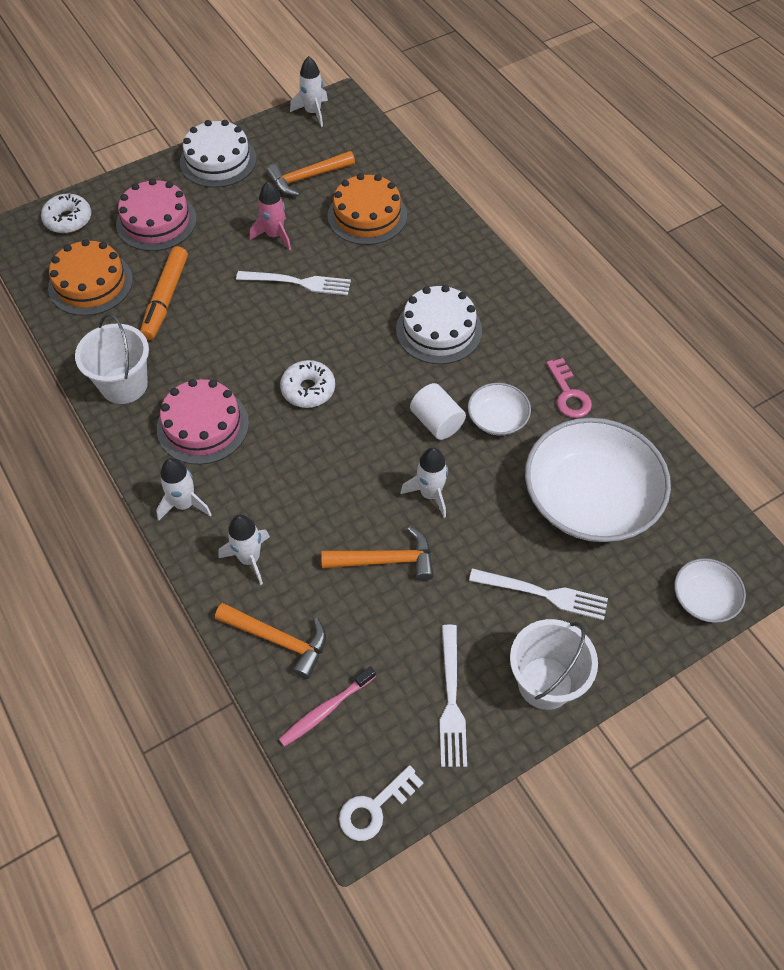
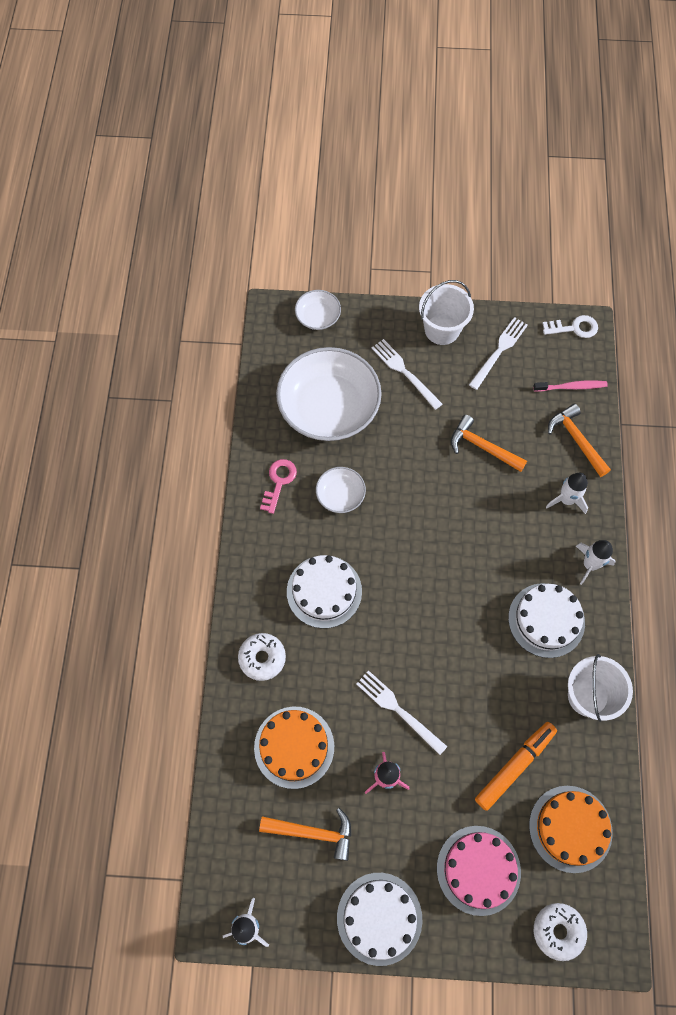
camera: 145 degrees left, 10 degrees up
pink cake [157,379,249,465] -> white cake [508,583,585,658]
white donut [280,360,335,408] -> white donut moved to [238,633,286,681]
white rocket [400,447,448,518] -> none
white cylinder [410,383,466,440] -> none

